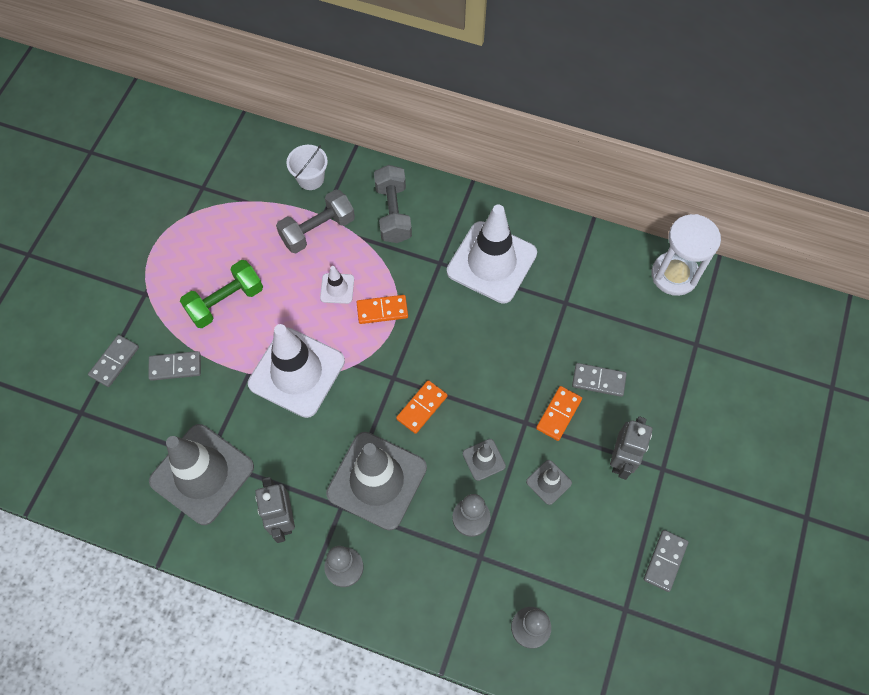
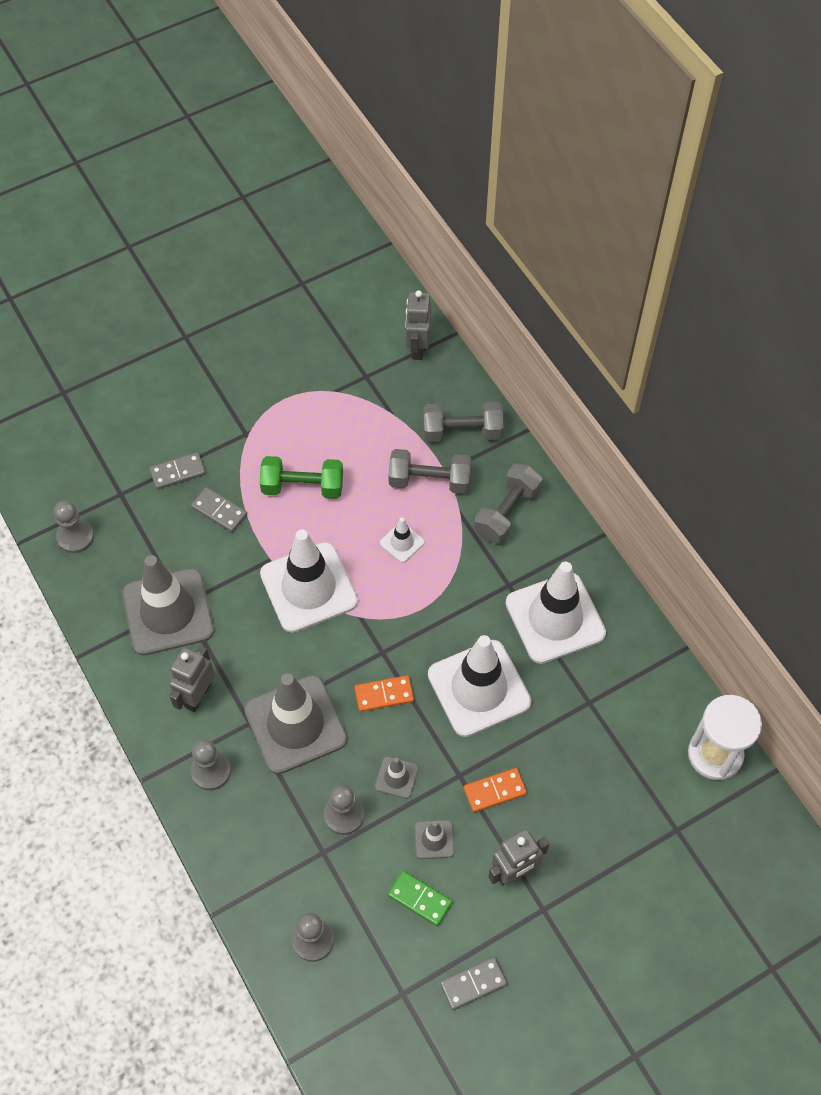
camera: 40 degrees right, 5 degrees down
white bucket [286,145,328,190] -> grey dumbbell [423,402,504,442]
orange domino [357,295,408,324] -> none
grey domino [572,363,627,397] -> none
none -> grey pawn [54,500,94,553]
none -> green domino [388,870,453,926]
none -> grey robot [405,290,431,360]
none -> white traffic cone [428,635,532,737]

